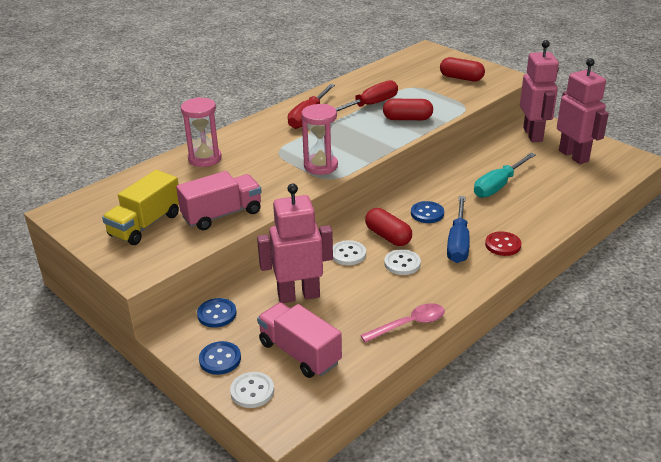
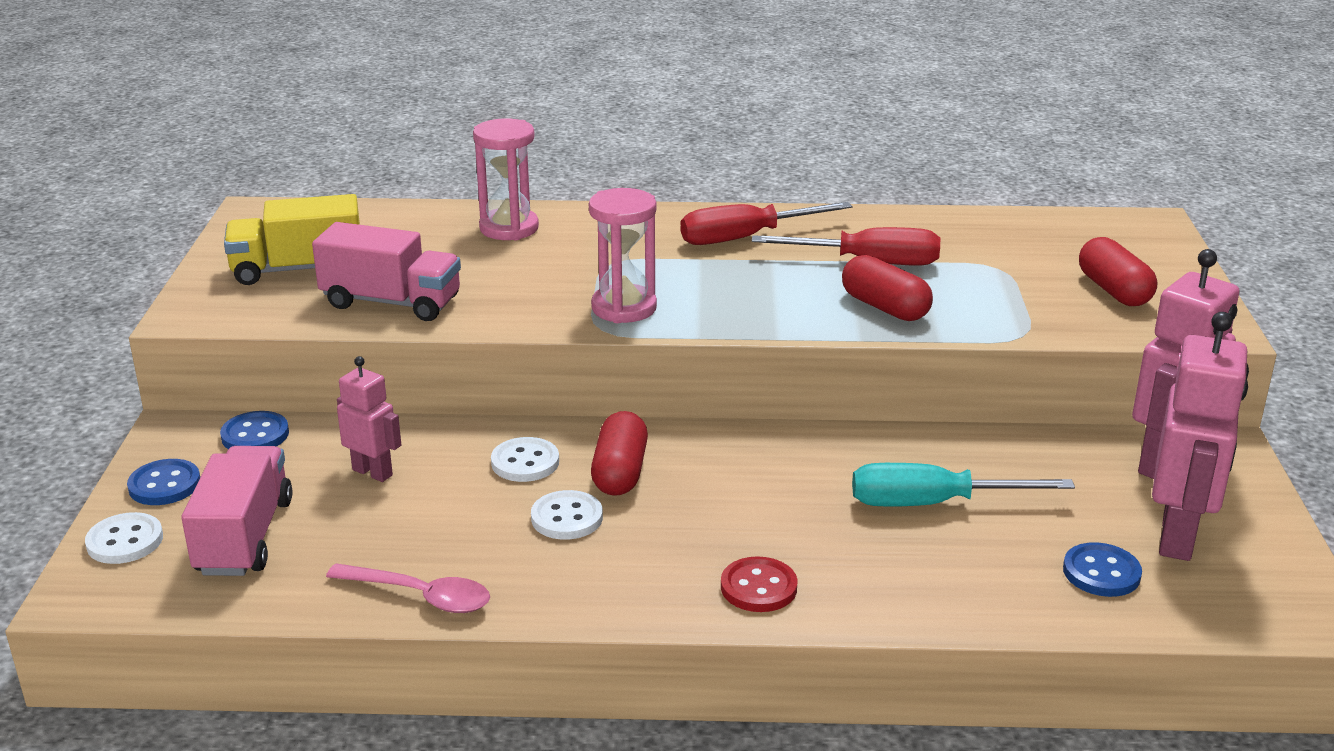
camera: 45 degrees right, 5 degrees down
pink robot [257,183,333,303] -> pink robot [337,356,401,482], size x0.56
blue button [411,201,444,223] -> blue button moved to [1063,542,1142,597]
blue screwdriver [447,196,470,263] -> none

